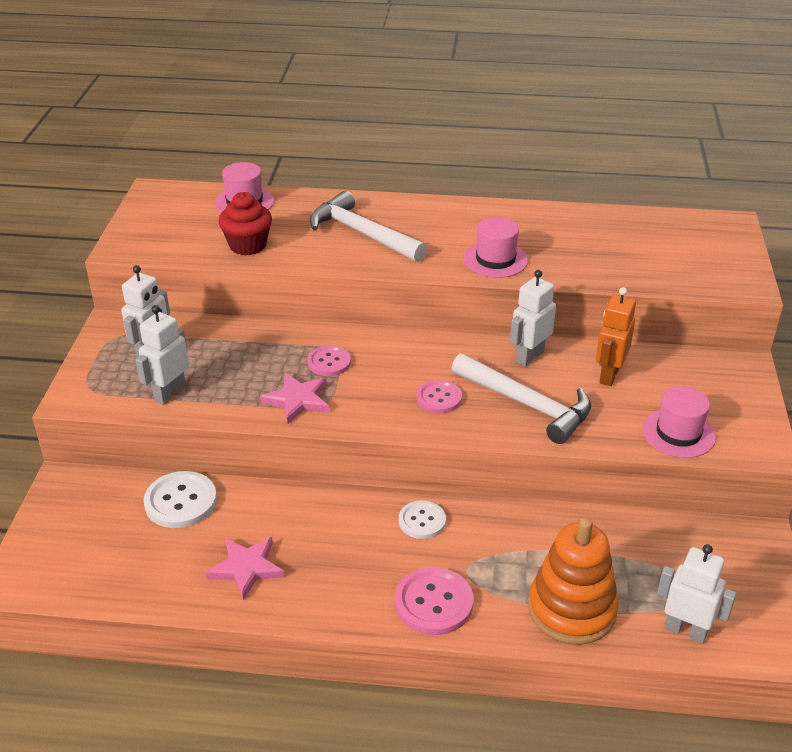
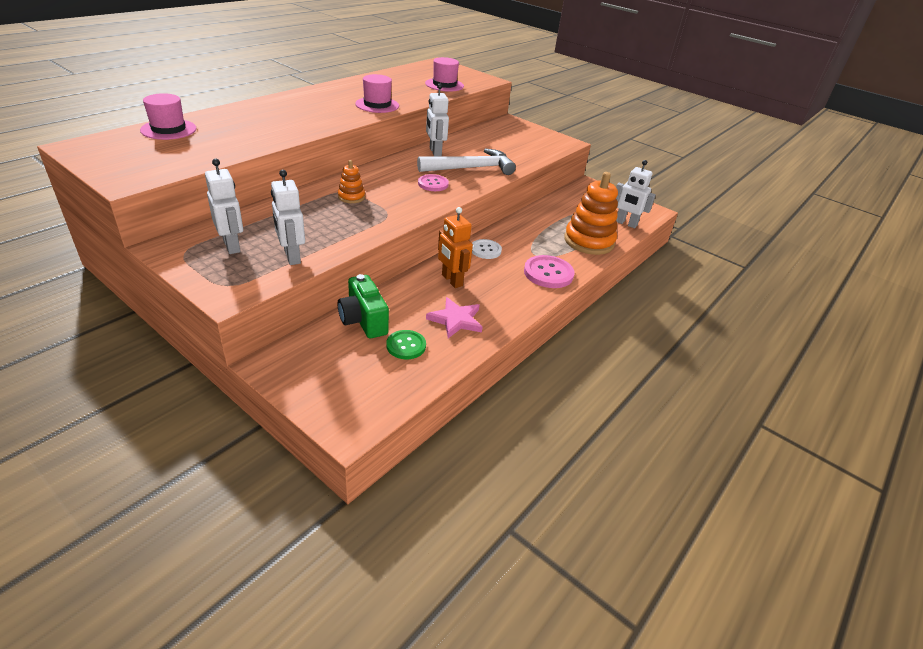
camera: 60 degrees left, 0 degrees up
white button [144,471,217,528] -> green camera [338,274,389,339]
red cupcake [219,192,272,255] -> none
pink star [260,373,329,424] -> none
pink button [307,345,351,376] -> orange stacking toy [338,160,365,203]
white hammer [310,191,428,262] -> none
orange robot [596,287,636,386] -> orange robot moved to [438,207,473,288]
pink hat [642,386,716,458] -> pink hat moved to [425,57,464,92]
white robot [657,544,737,644] -> white robot turned 120 degrees counterclockwise [616,160,656,228]
none -> green button [386,330,426,359]

